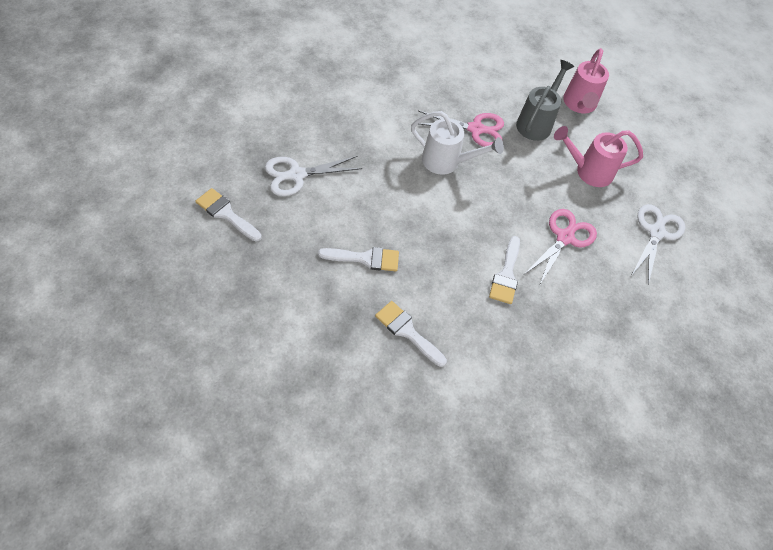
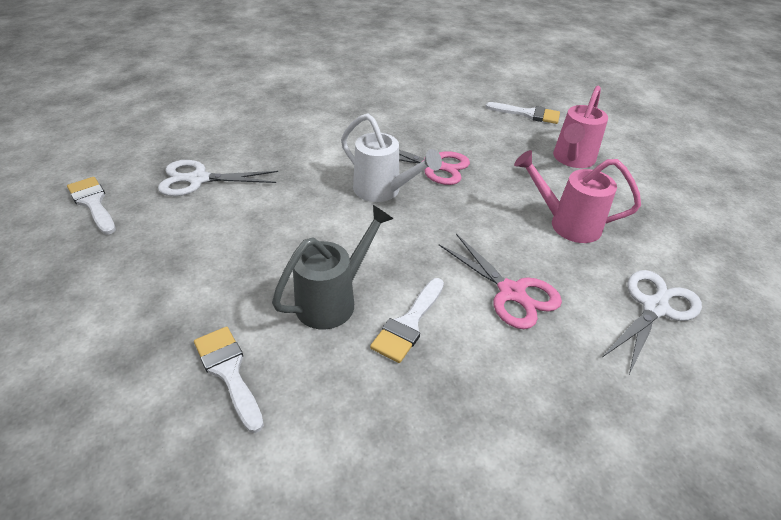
camera: 20 degrees right, 15 degrees down
white brush [318,247,399,271] -> white brush moved to [486,102,560,124]
grey watering can [516,60,574,141] -> grey watering can moved to [272,205,394,329]
pink scissors [525,209,597,286] -> pink scissors turned 90 degrees clockwise [439,234,562,329]

